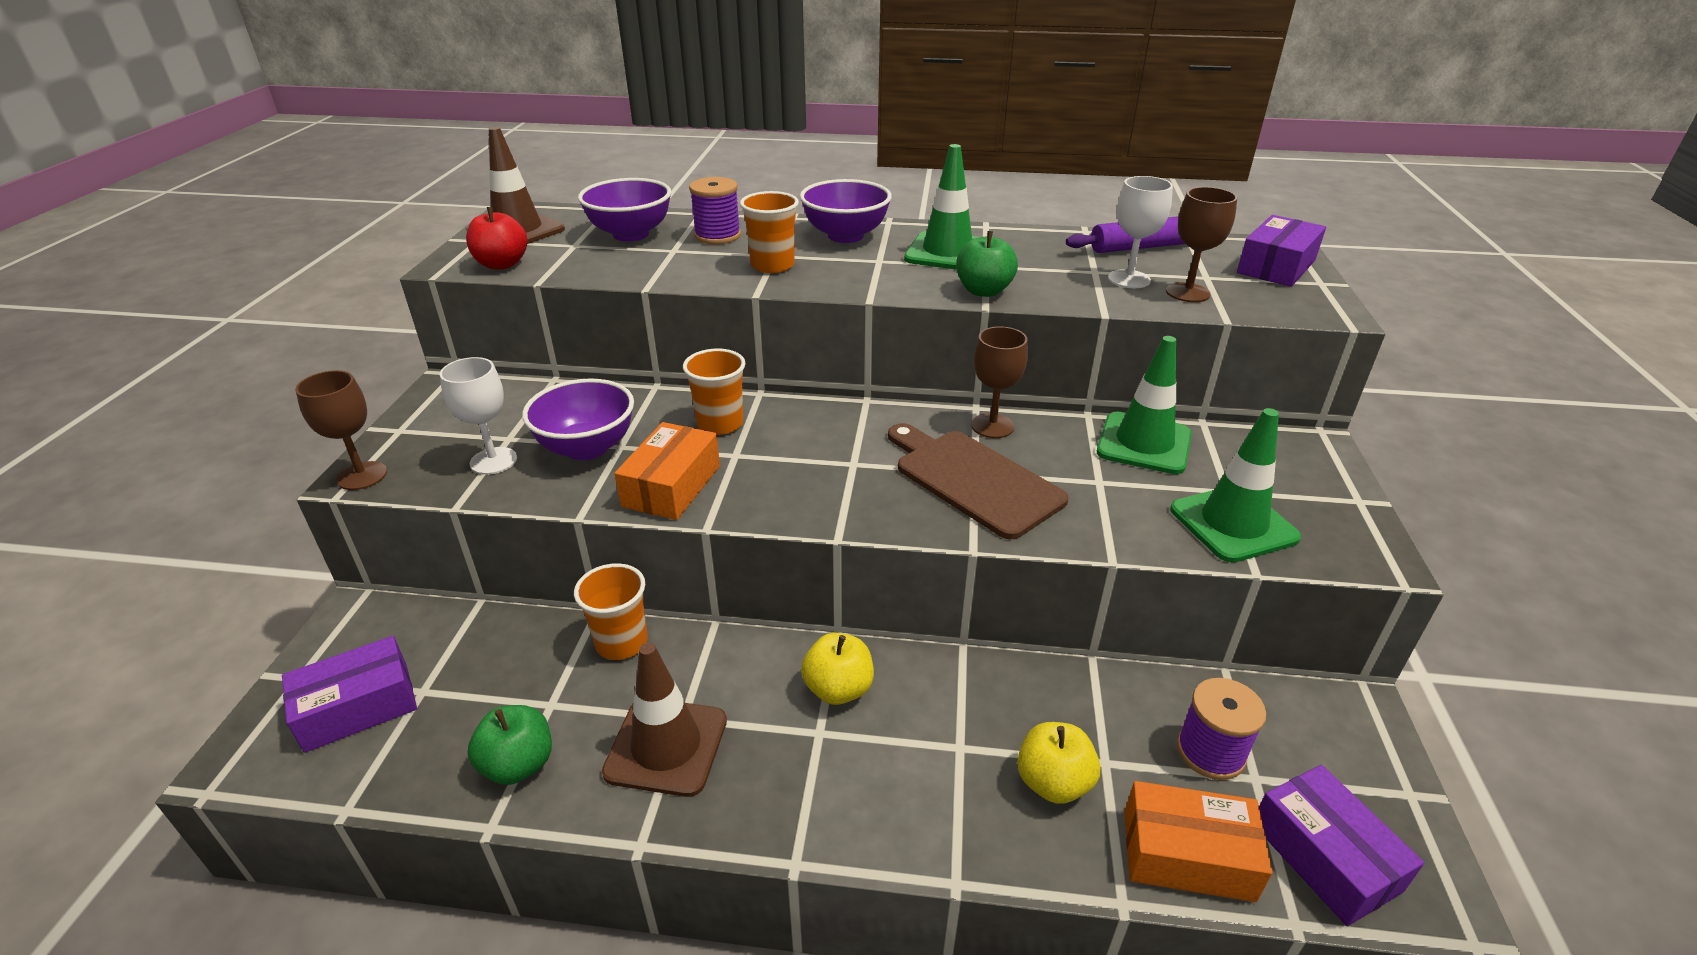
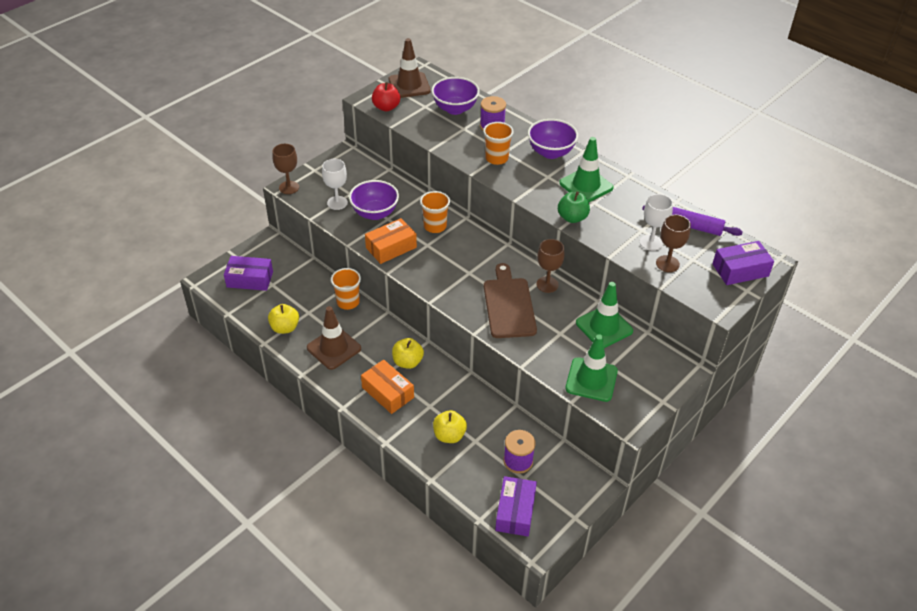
camera: 35 degrees right, 10 degrees up
green apple [468,705,552,785] -> yellow apple [268,304,299,334]
orange box [1125,781,1272,902] -> orange box moved to [361,360,414,414]

